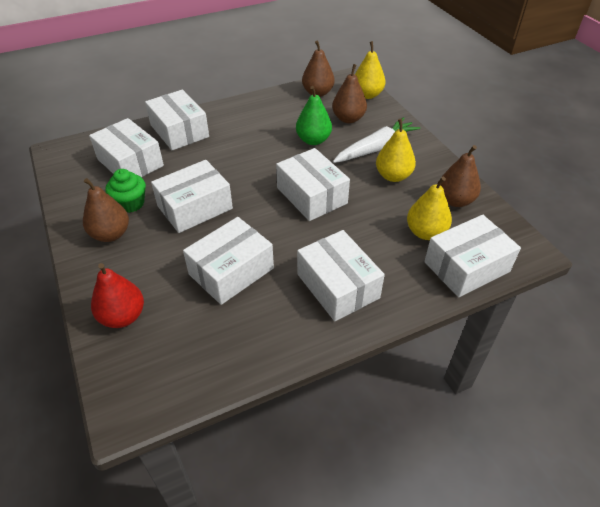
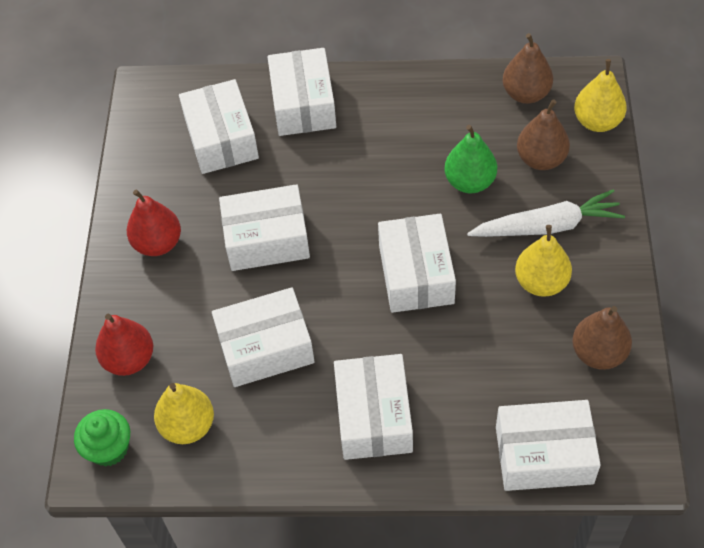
camera: 30 degrees right, 10 degrees up
brown pear [83,178,129,242] -> red pear [127,190,181,256]
green cupcake [105,169,146,213] -> green cupcake moved to [74,409,130,467]
yellow pear [407,177,452,240] -> yellow pear moved to [154,383,214,444]

